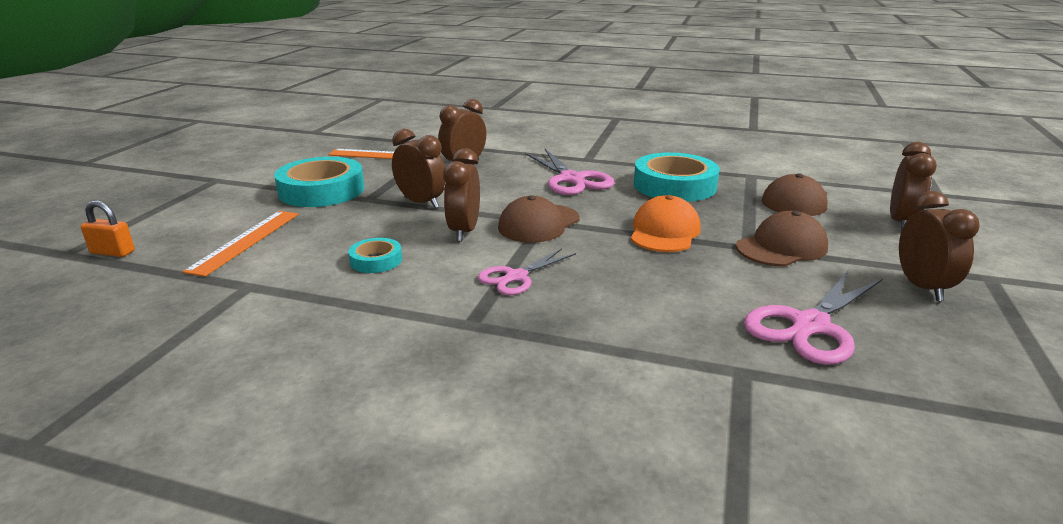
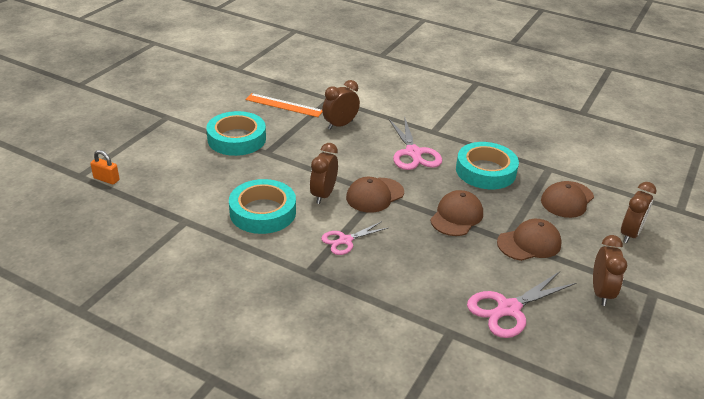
camera: 10 degrees right, 10 degrees up
orange ruler [183,211,299,277] -> none
turquoise tape [348,238,402,273] -> turquoise tape [229,179,296,234], size x2.03
brown clock [392,129,445,208] -> none
orange cap [631,195,701,252] -> brown cap [430,190,483,236]

